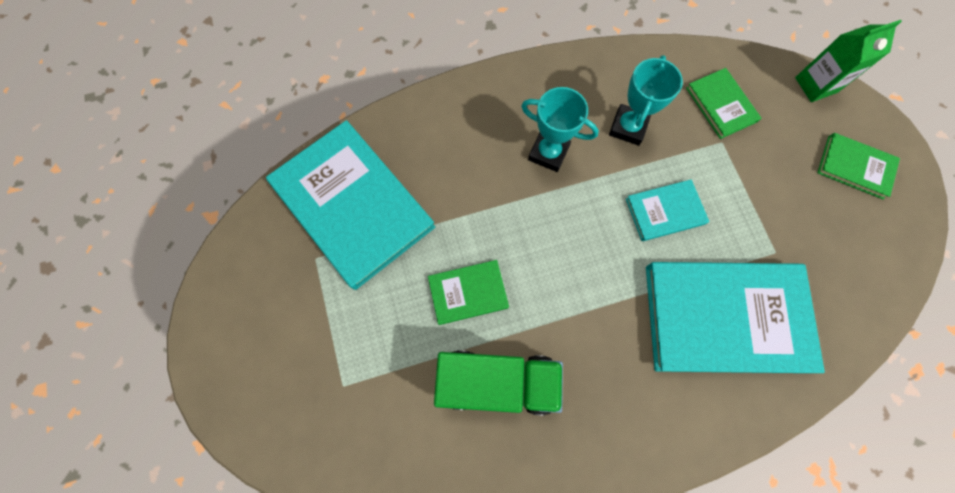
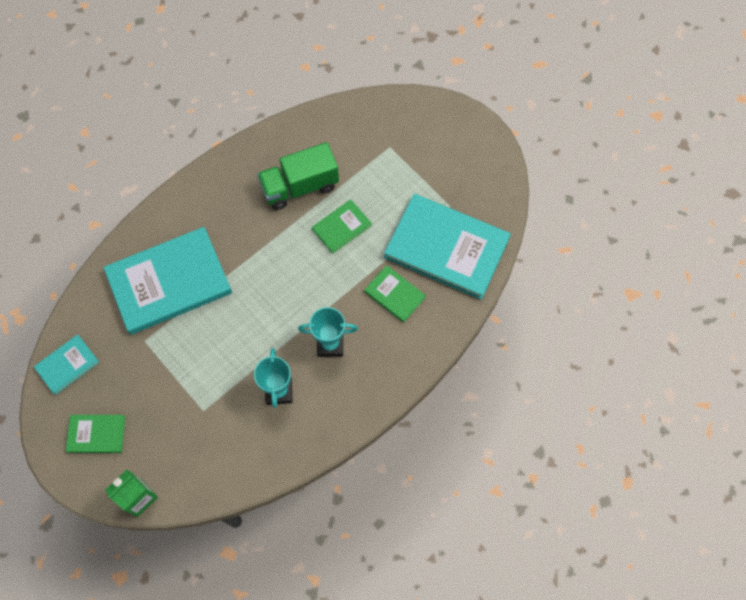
camera: 155 degrees right, 5 degrees down
turquoise book [626,179,709,241] -> turquoise book moved to [34,335,99,395]
green book [686,68,761,139] -> green book moved to [364,265,426,323]

